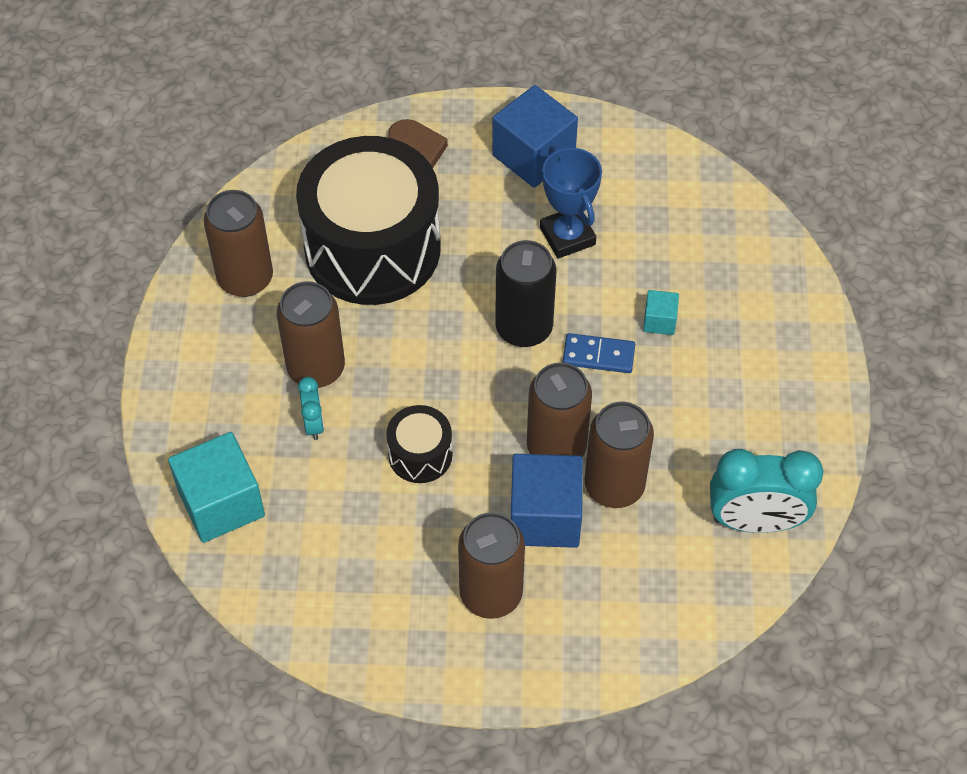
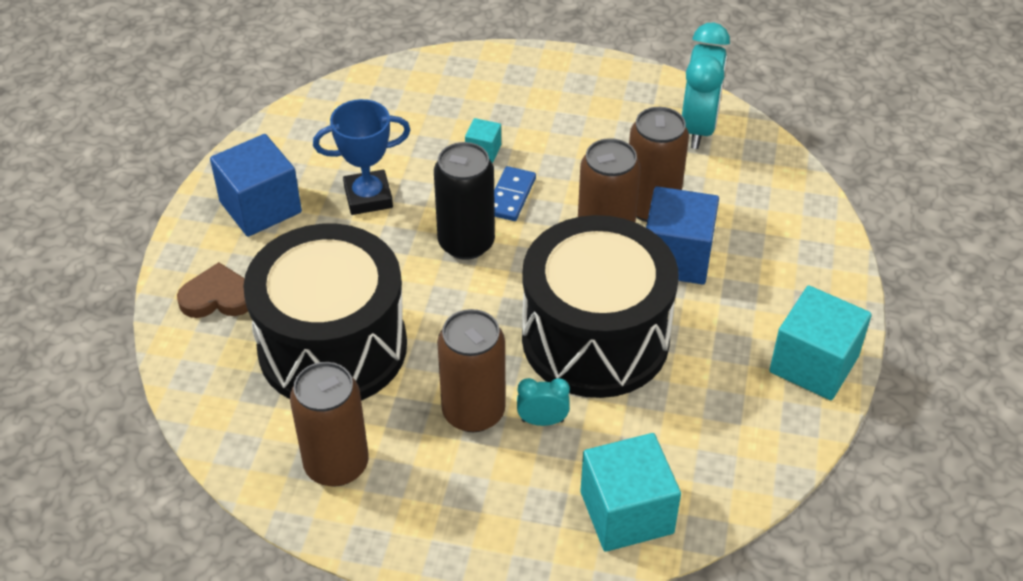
camera: 80 degrees left, 10 degrees down
black drum [386,405,452,483] -> black drum [522,215,679,398], size x2.29
brown can [458,512,525,619] -> none
none -> turquoise cube [769,286,872,400]

